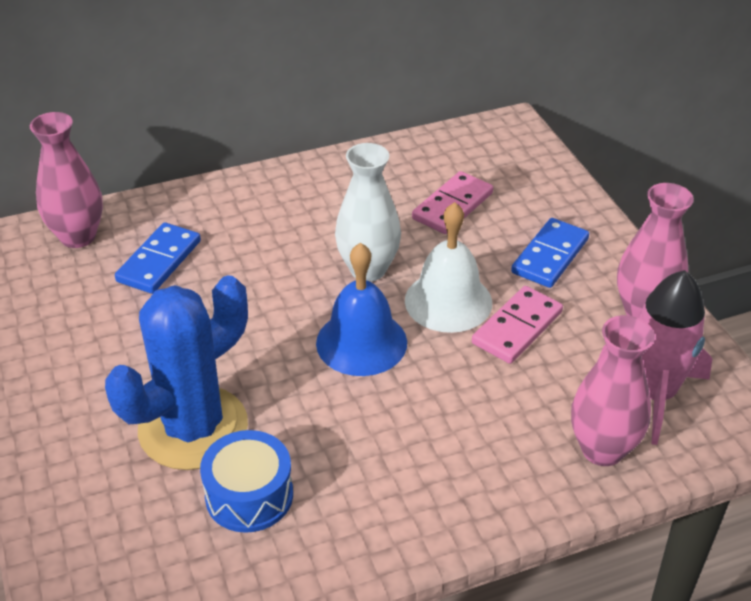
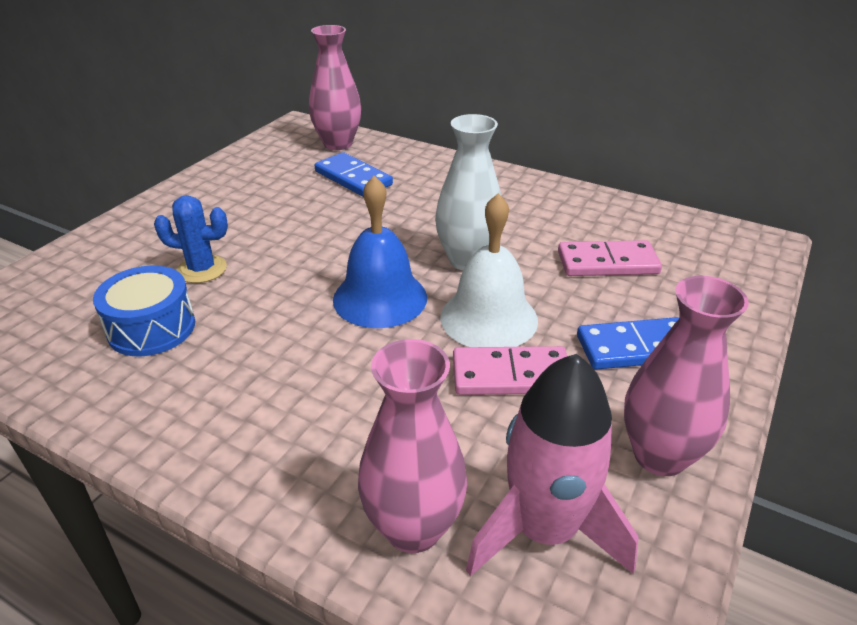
camera: 50 degrees right, 5 degrees down
blue cactus [105,275,248,470] -> blue cactus [154,195,228,283], size x0.49
blue domino [115,222,201,294] -> blue domino turned 60 degrees clockwise [315,152,393,197]

